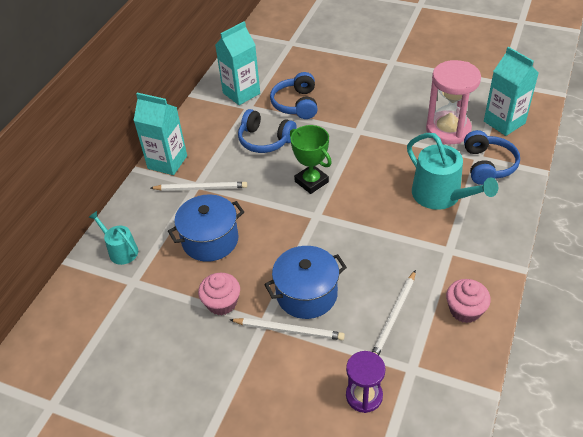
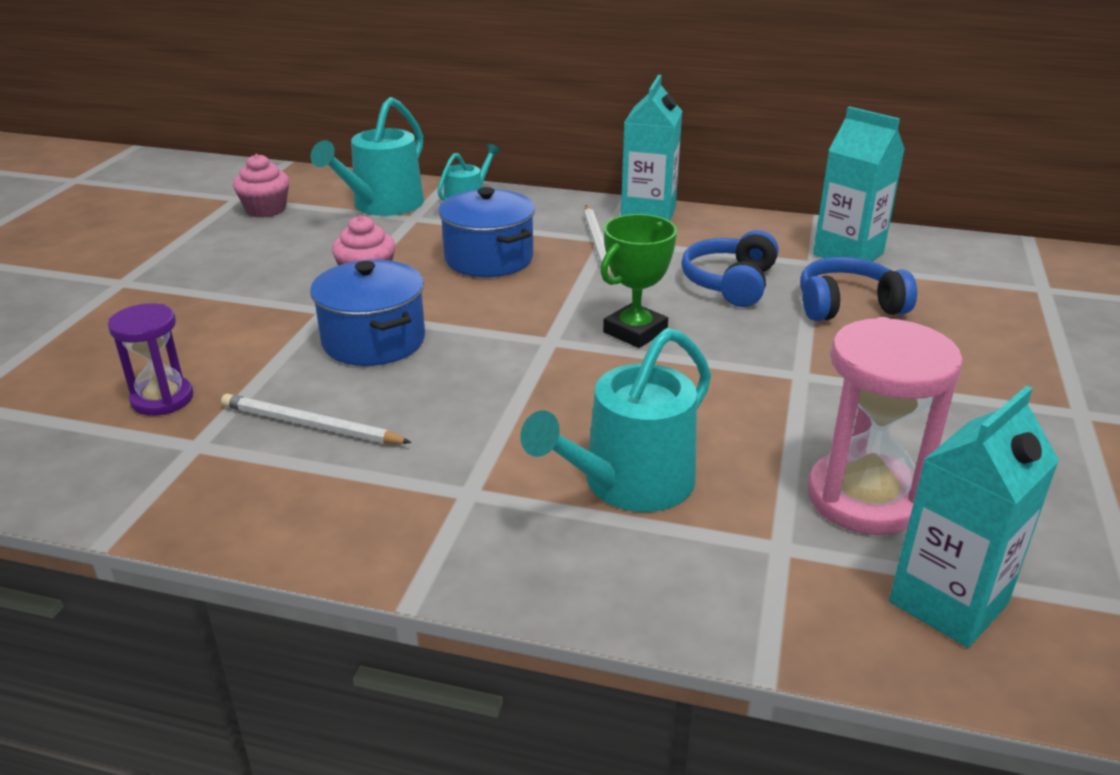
camera: 80 degrees right, 15 degrees down
white pencil [229,318,345,340] -> none
pink cupcake [446,279,491,323] -> pink cupcake moved to [233,154,289,218]
blue headphones [464,130,520,185] -> none
none -> turquoise watering can [311,97,424,216]

